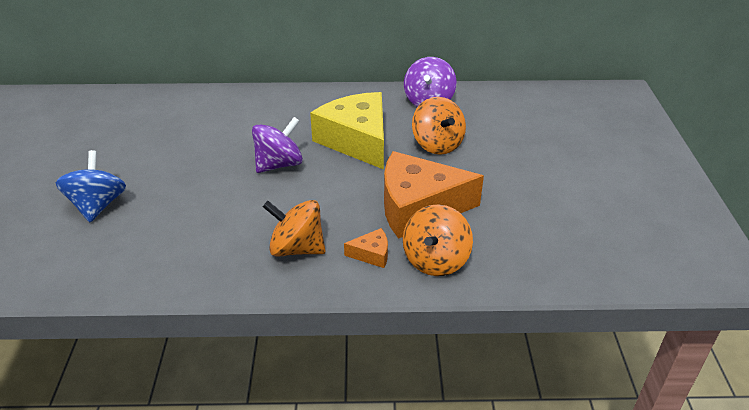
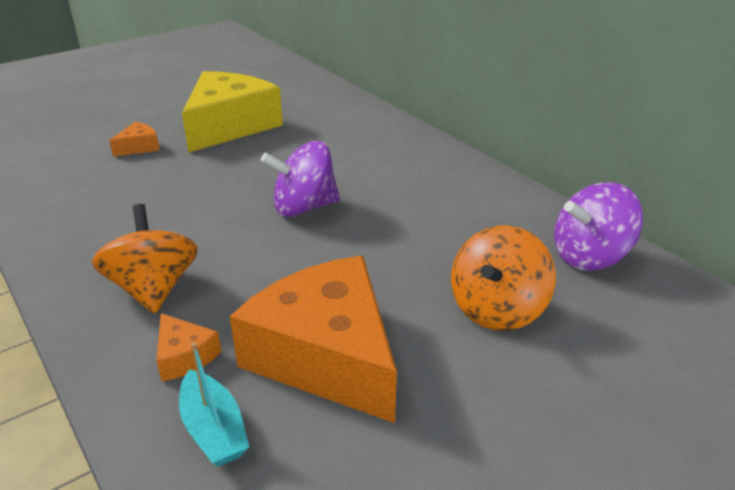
camera: 55 degrees right, 5 degrees down
blue spinning top [56,150,126,222] -> orange cheese [109,122,160,157]
purple spinning top [252,117,303,173] -> purple spinning top turned 150 degrees clockwise [261,141,340,217]
yellow cheese [310,92,384,170] -> yellow cheese moved to [182,71,283,153]
orange spinning top [403,204,473,276] -> turquoise boat [179,342,249,467]

